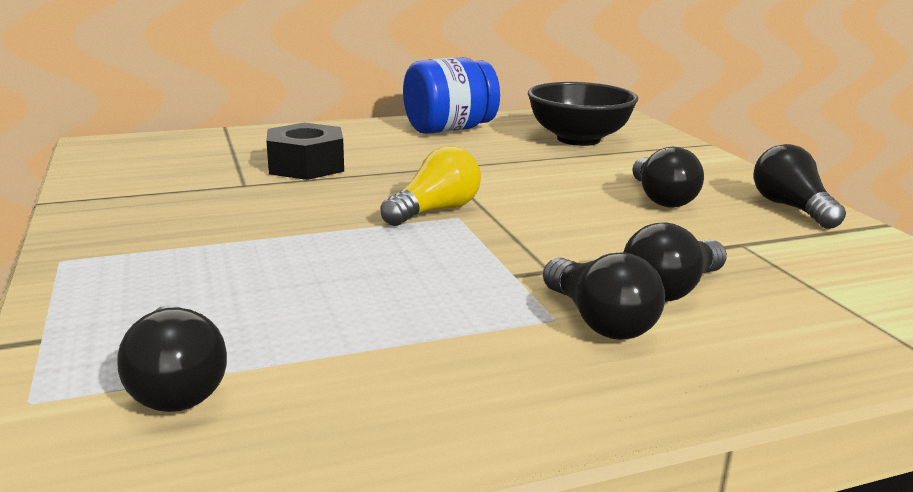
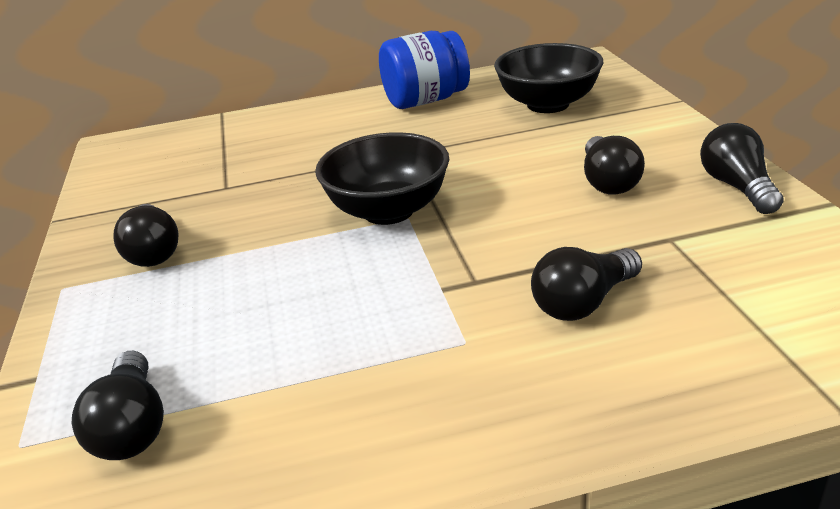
camera: 10 degrees right, 10 degrees up
black nut [266,123,344,180] -> none
yellow light bulb [380,146,481,226] -> black bowl [315,132,449,225]
black light bulb [543,252,665,340] -> black light bulb moved to [113,204,179,267]

